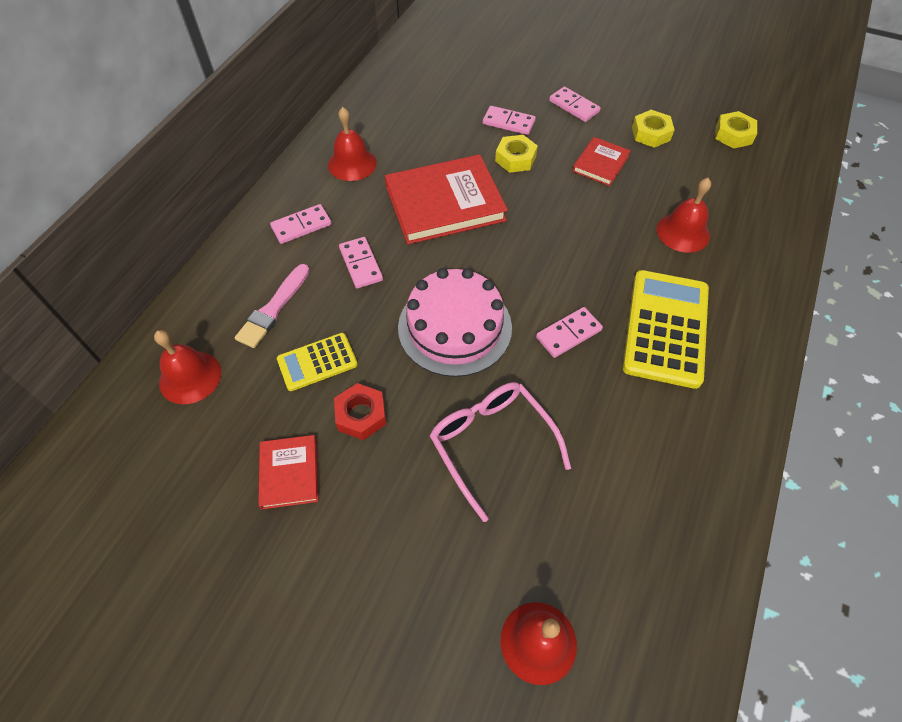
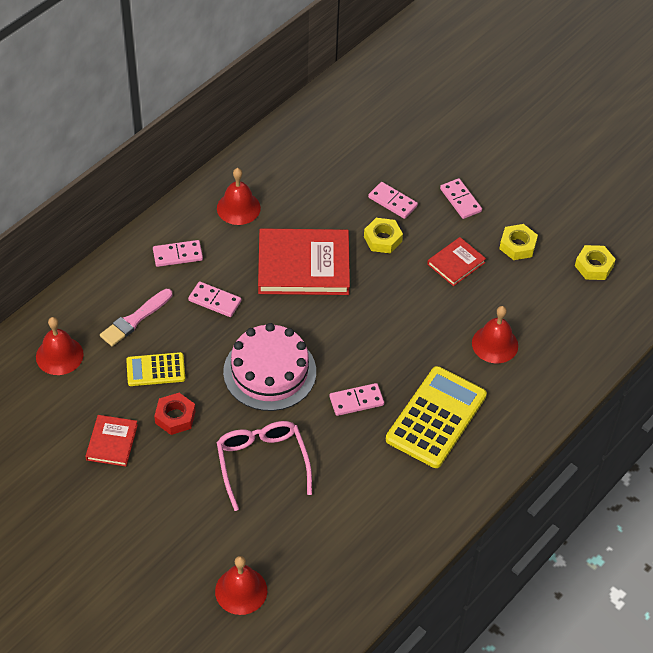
camera: 15 degrees right, 5 degrees down
pink domino [339,237,383,289] -> pink domino turned 60 degrees counterclockwise [188,281,241,317]

